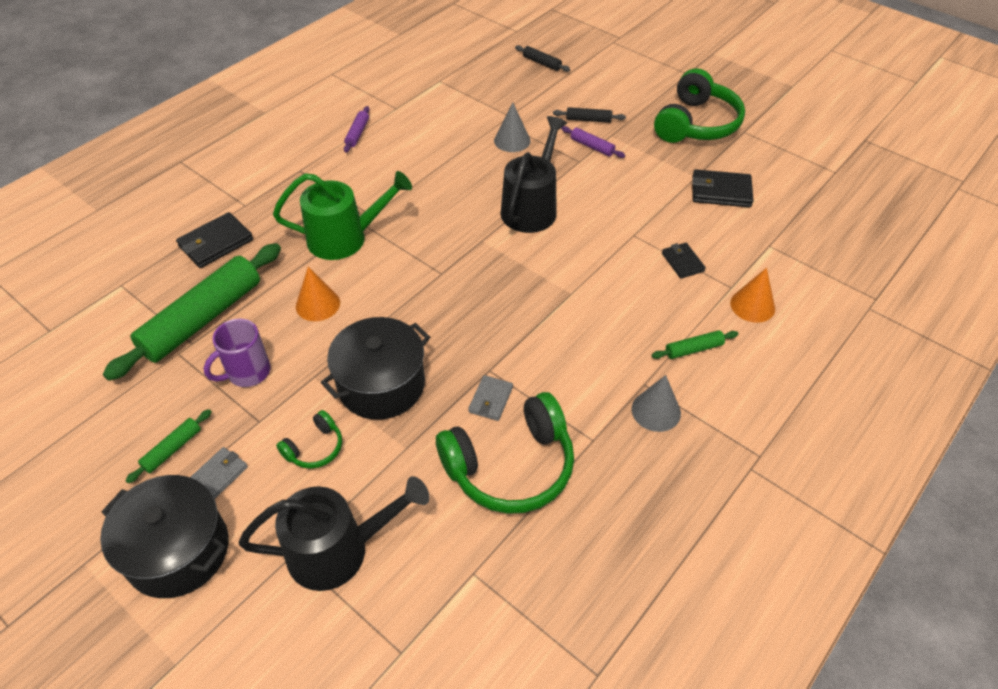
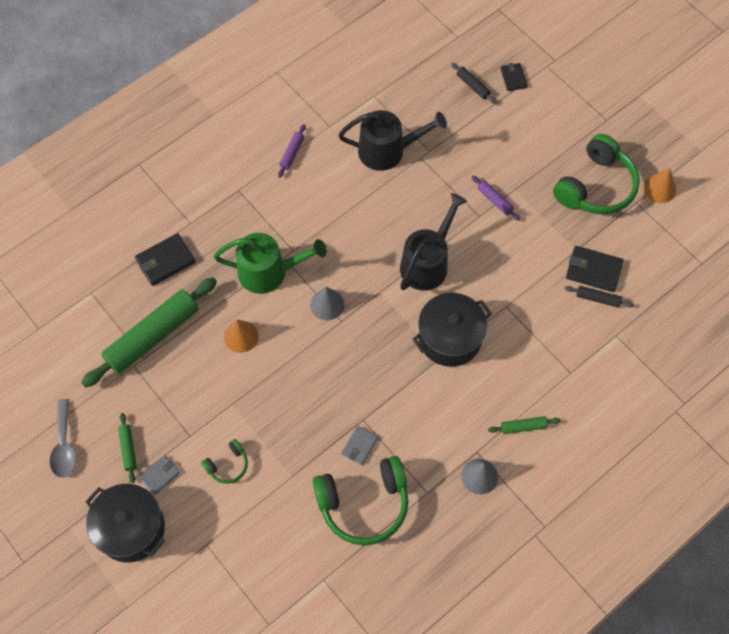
camera: 10 degrees right, 15 degrees up
green rolling pin [125,409,212,483] -> green rolling pin turned 60 degrees counterclockwise [118,413,137,483]
purple mug [203,319,270,387] -> none
black watering can [239,476,430,591] -> black watering can moved to [338,110,447,171]
black pot [321,317,430,420] -> black pot moved to [412,293,492,367]
grey cone [494,103,530,152] -> grey cone moved to [310,287,344,320]
black rolling pin [553,107,626,123] -> black rolling pin moved to [565,286,634,308]
black wallet [662,243,706,279] -> black wallet moved to [500,63,528,91]
orange cone [730,268,775,323] -> orange cone moved to [643,168,676,203]
none -> grey spoon [49,399,76,478]

